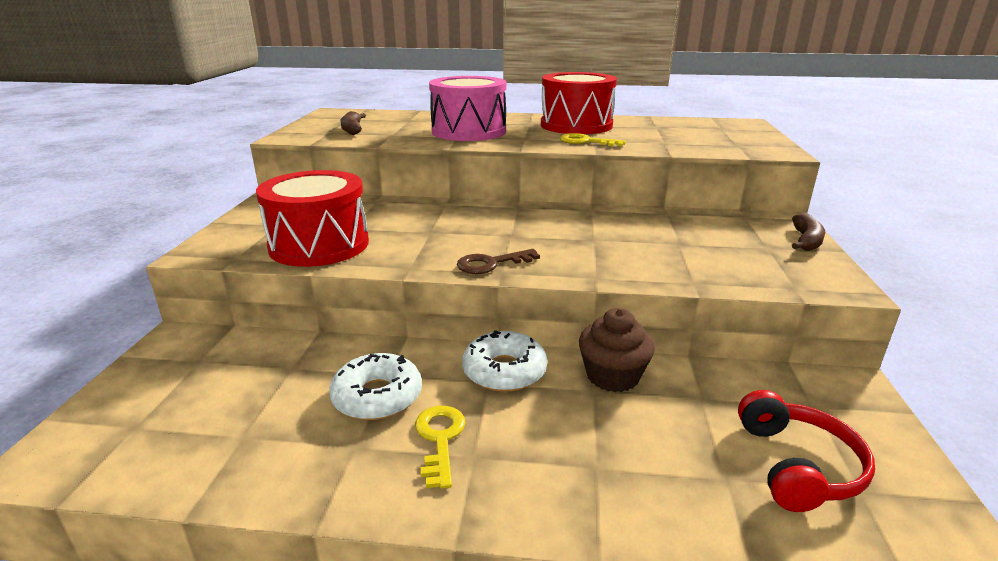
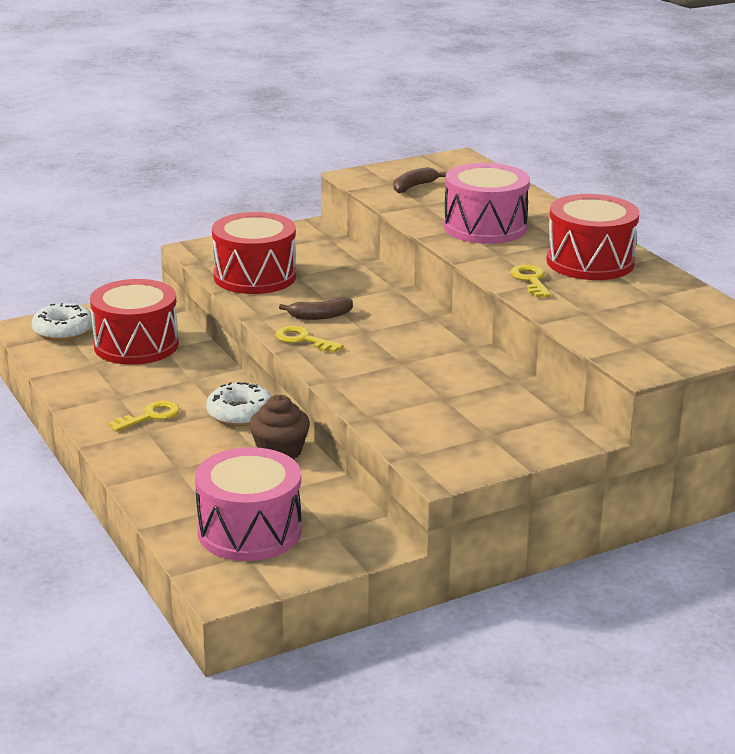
camera: 55 degrees right, 0 degrees up
white donut [329,353,422,420] -> white donut moved to [32,303,92,341]
brown key [457,249,540,274] -> yellow key [275,326,344,353]
red headphones [738,390,875,512] -> pink drum [195,447,302,561]
brown banana [792,213,825,251] -> brown banana moved to [279,298,353,320]
none -> red drum [90,279,179,365]

